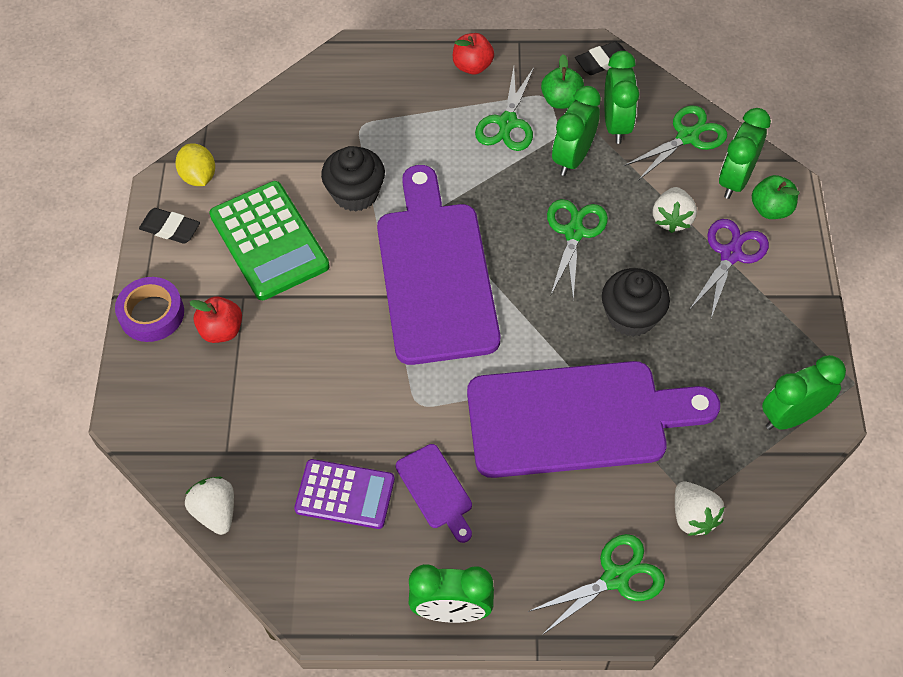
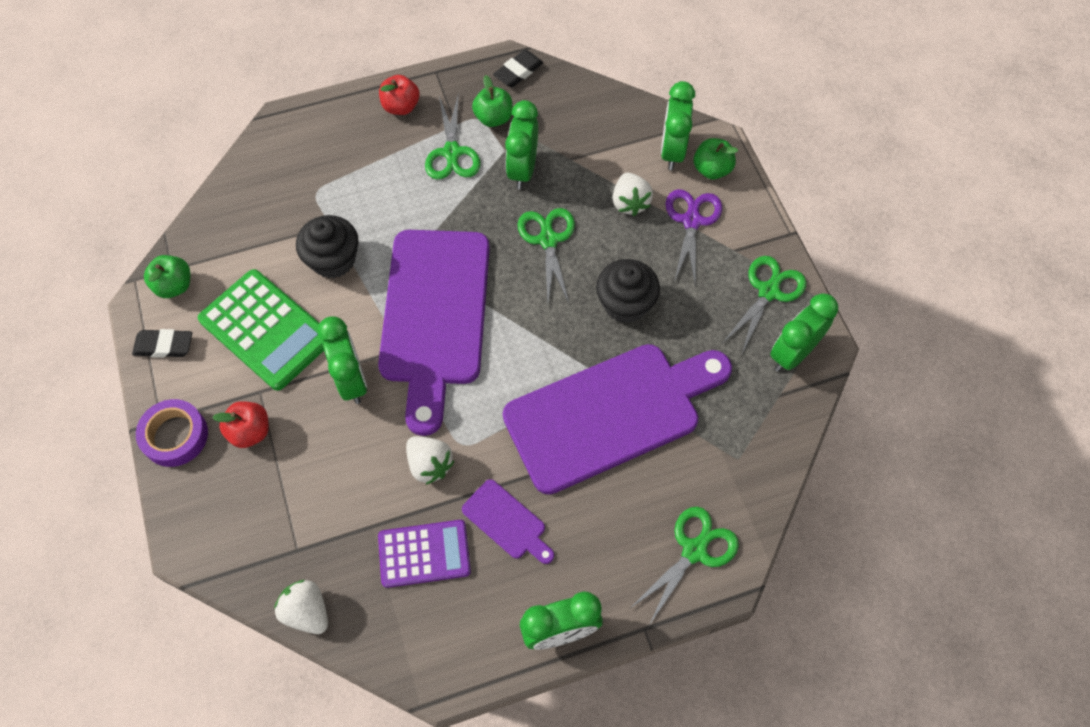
camera: 20 degrees left, 5 degrees up
yellow lemon [175,143,215,186] -> green apple [144,255,190,298]
purple cutting board [377,165,500,365] -> purple cutting board turned 150 degrees counterclockwise [378,230,490,436]
green clock [604,51,639,144] -> green clock moved to [317,317,367,404]
green scissors [624,106,727,181] -> green scissors moved to [723,256,807,353]
white strawberry [675,482,725,536] -> white strawberry moved to [406,436,454,485]

